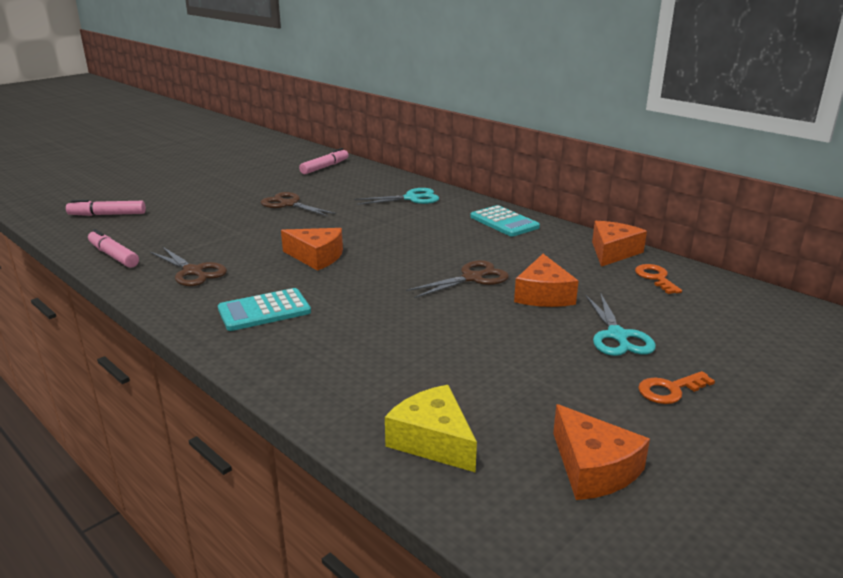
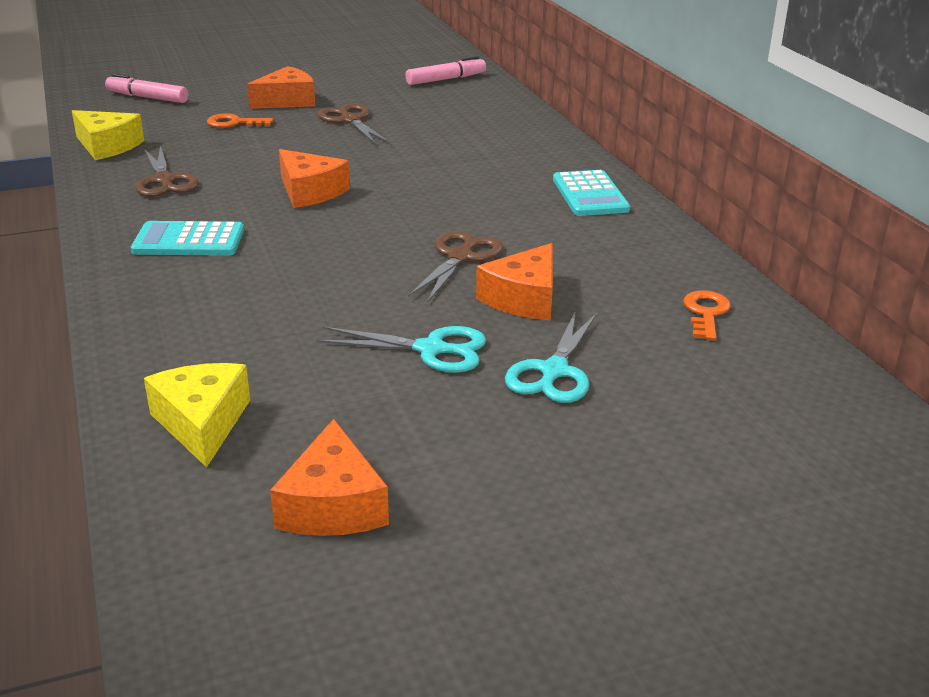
camera: 25 degrees right, 5 degrees up
pink marker [88,229,139,268] -> yellow cheese [72,110,144,160]
turquoise scissors [355,188,439,205] -> turquoise scissors moved to [317,326,486,373]
brown scissors [406,260,509,298] -> brown scissors turned 60 degrees counterclockwise [408,231,503,303]
orange cheese [592,221,647,267] -> orange cheese moved to [247,66,315,109]
orange key [638,371,715,404] -> orange key moved to [207,113,274,128]

